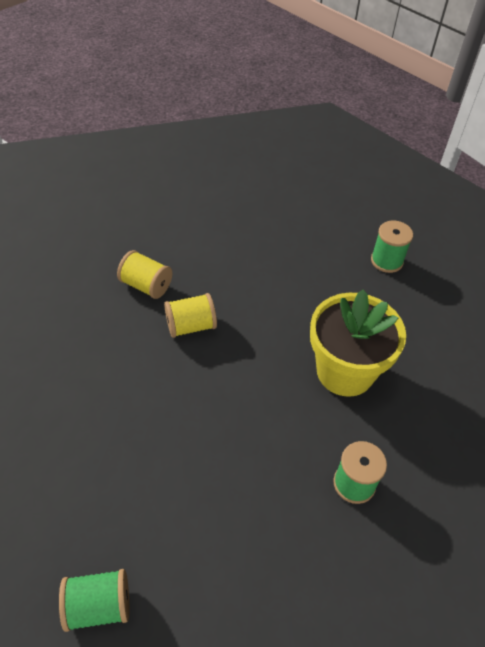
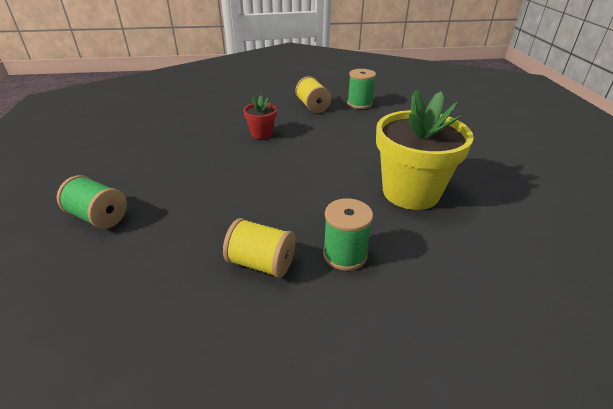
camera: 40 degrees right, 15 degrees down
yellow spool [164,293,217,338] -> yellow spool moved to [223,218,296,278]
green spool [371,220,413,273] -> green spool moved to [347,69,376,109]
none -> red flower pot [243,95,277,139]

